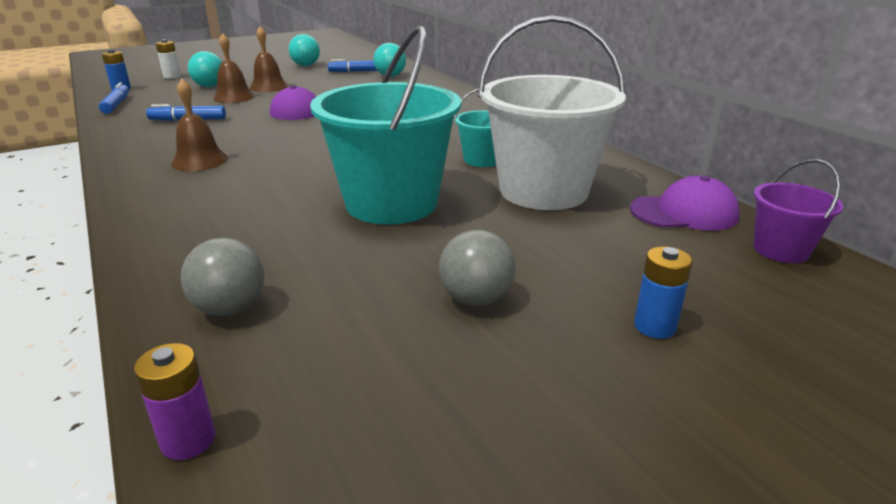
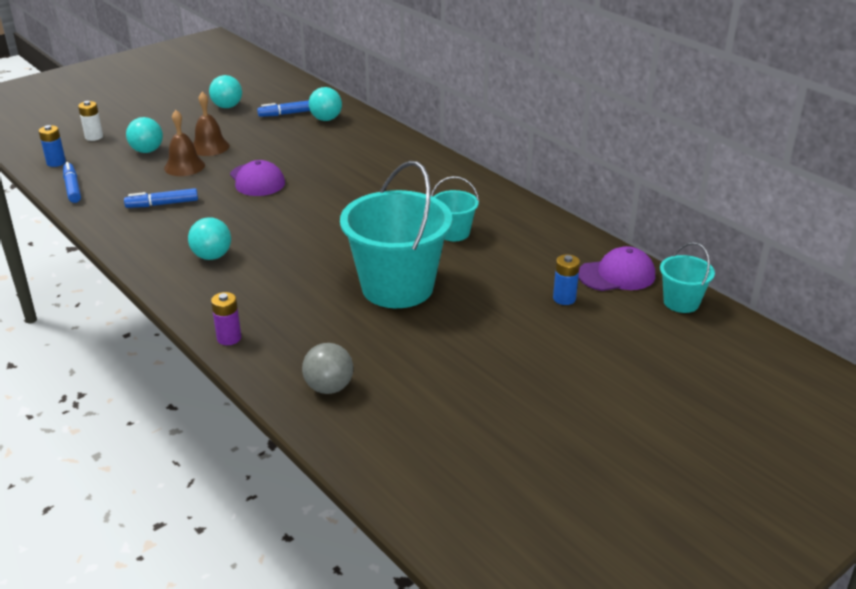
camera: 10 degrees left, 5 degrees up
purple battery [134,343,215,460] -> purple battery moved to [211,292,241,345]
brown bell [171,79,228,171] -> turquoise ball [188,217,231,260]
grey ball [439,230,516,306] -> none
white bucket [478,15,626,210] -> none
blue battery [634,246,693,339] -> blue battery moved to [553,254,580,305]
purple bucket [753,159,843,263] -> turquoise bucket [660,242,715,313]

